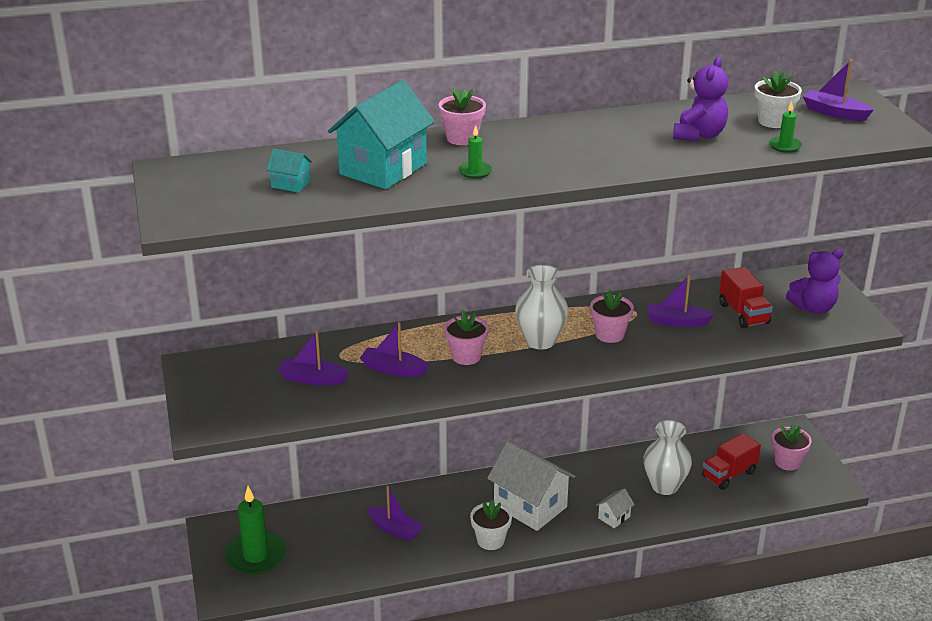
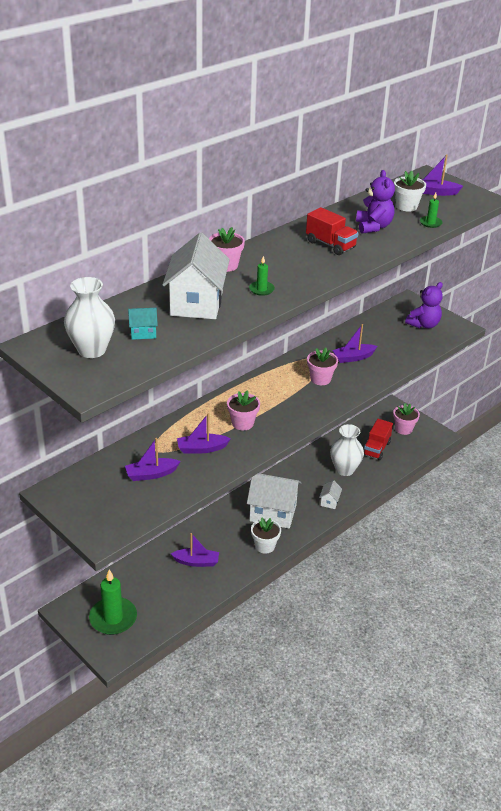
camera: 30 degrees left, 5 degrees up
turquoise house [328,80,435,189] -> white house [162,233,230,319]
white vase [515,265,568,349] -> white vase moved to [64,277,115,358]
red truck [719,267,773,328] -> red truck moved to [306,207,358,255]

